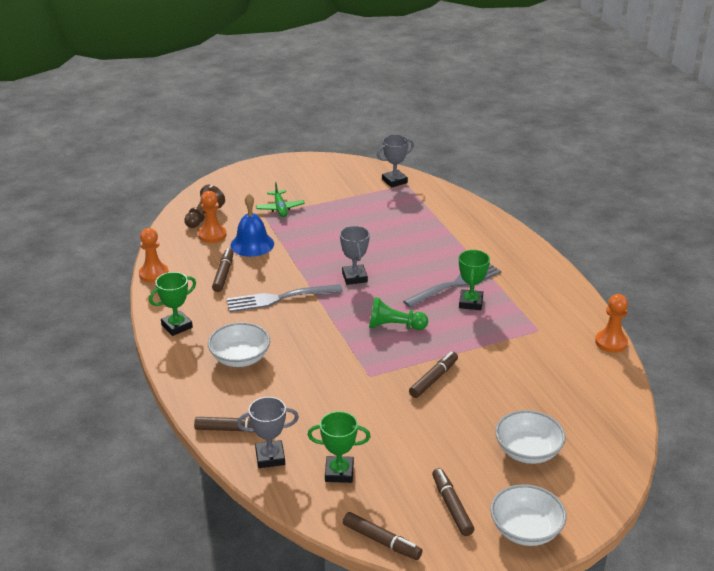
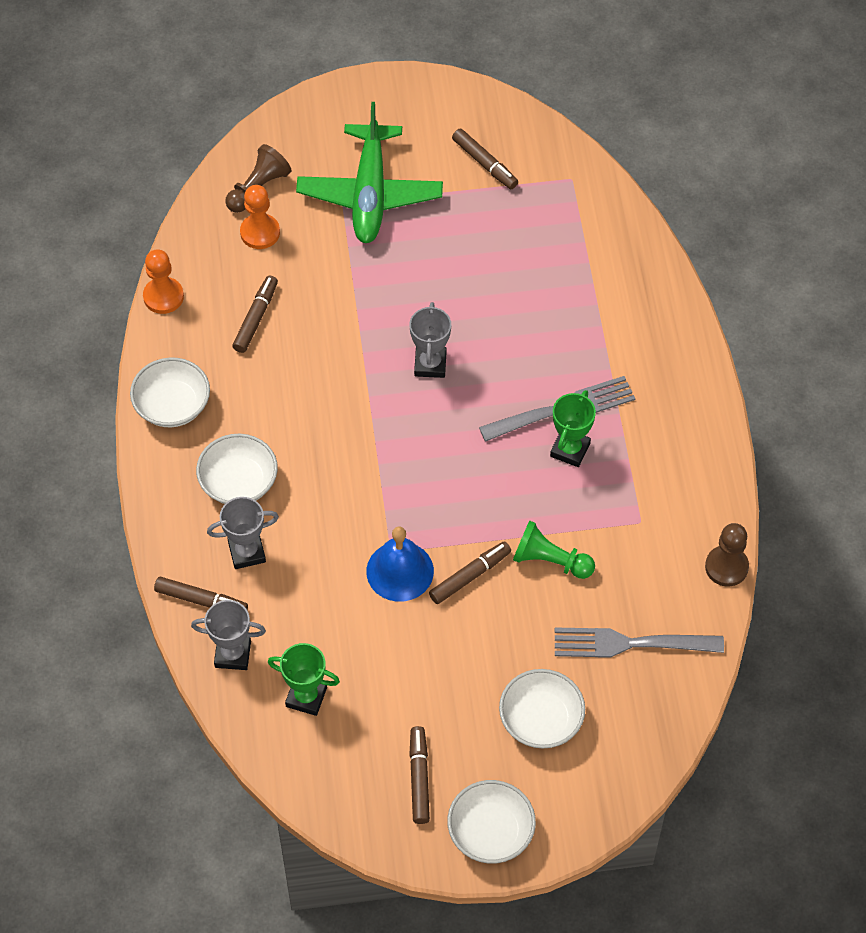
camera: 15 degrees right, 25 degrees up
green trophy [149,272,196,336] -> white bowl [130,357,210,427]
grey fork [227,284,343,312] -> grey fork moved to [555,627,724,658]
blue bell [230,194,274,257] -> blue bell moved to [366,526,434,602]
green plane [256,182,305,217] -> green plane [296,102,443,243], size x2.02
brown marker [343,512,422,560] -> brown marker moved to [452,128,518,189]
green pawn [369,297,428,330] -> green pawn moved to [513,520,595,579]
grey trophy [377,135,414,187] -> grey trophy moved to [207,497,279,569]
orange pawn [595,294,628,353] -> brown pawn [705,523,749,586]

